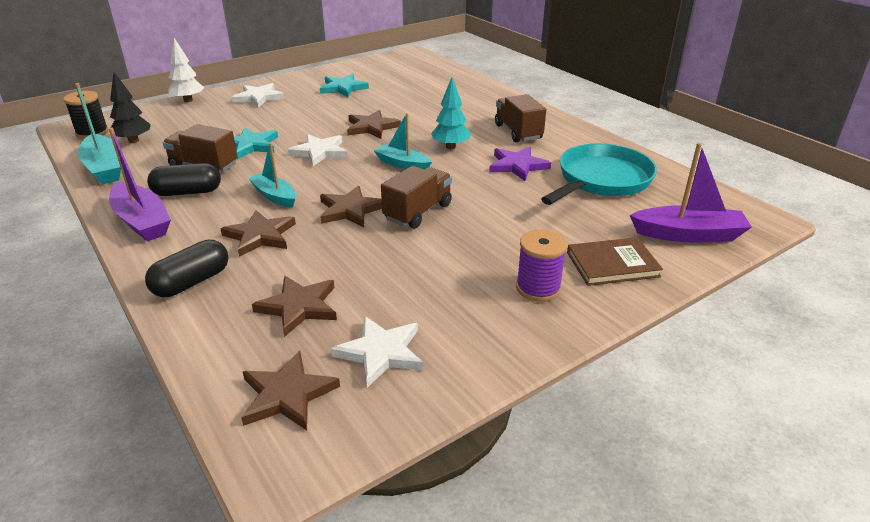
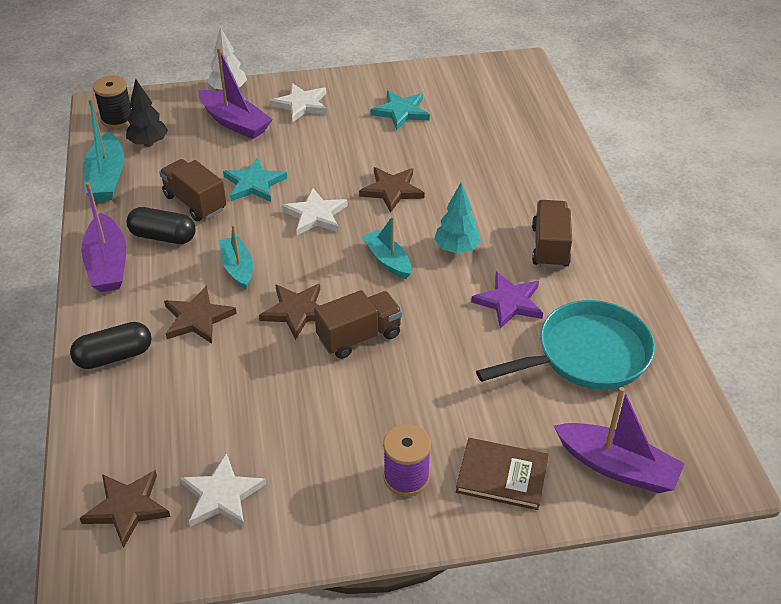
camera: 25 degrees right, 10 degrees up
brown star [252,276,337,337] -> none
none -> purple boat [199,47,273,139]

